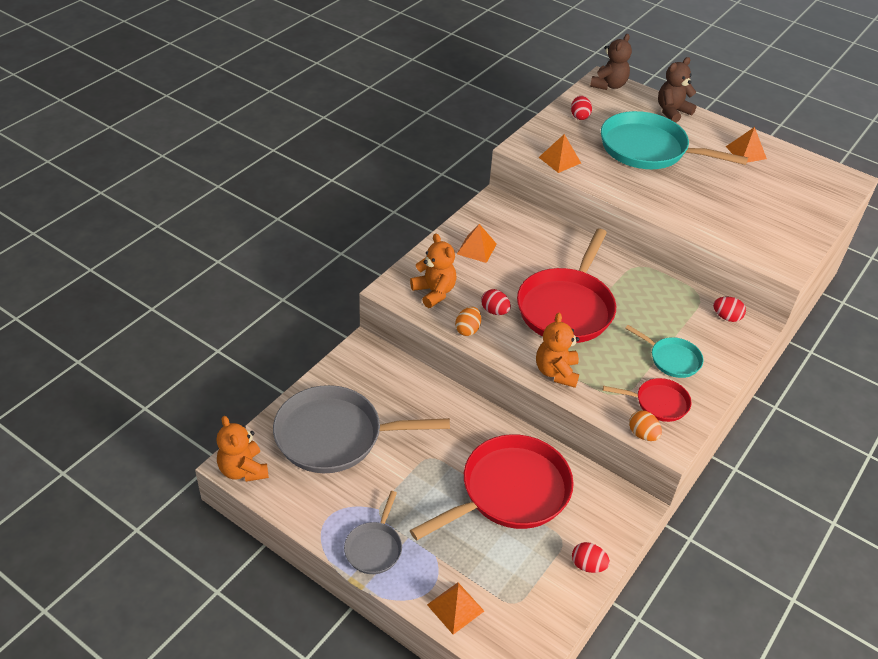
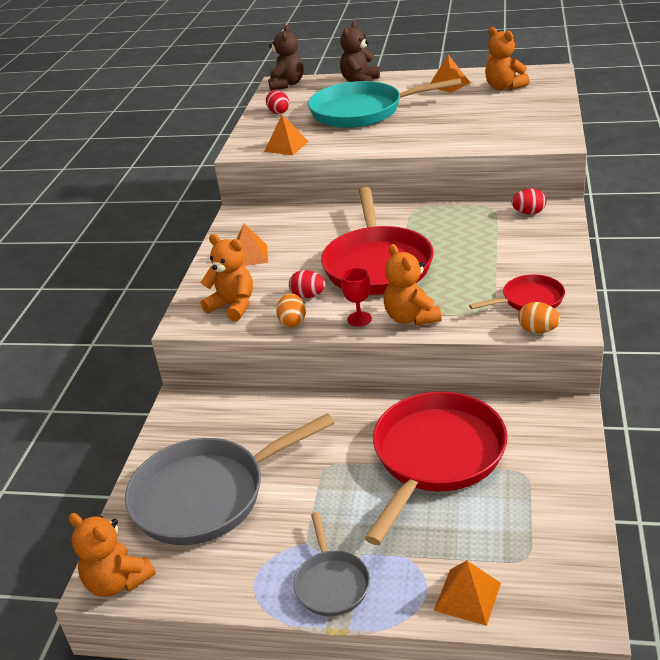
camera: 20 degrees left, 10 degrees down
red egg [572,542,610,573] -> none
turquoise pan [625,325,703,378] -> none
none -> red goblet [341,268,372,326]
none -> orange teddy bear [485,27,530,90]

